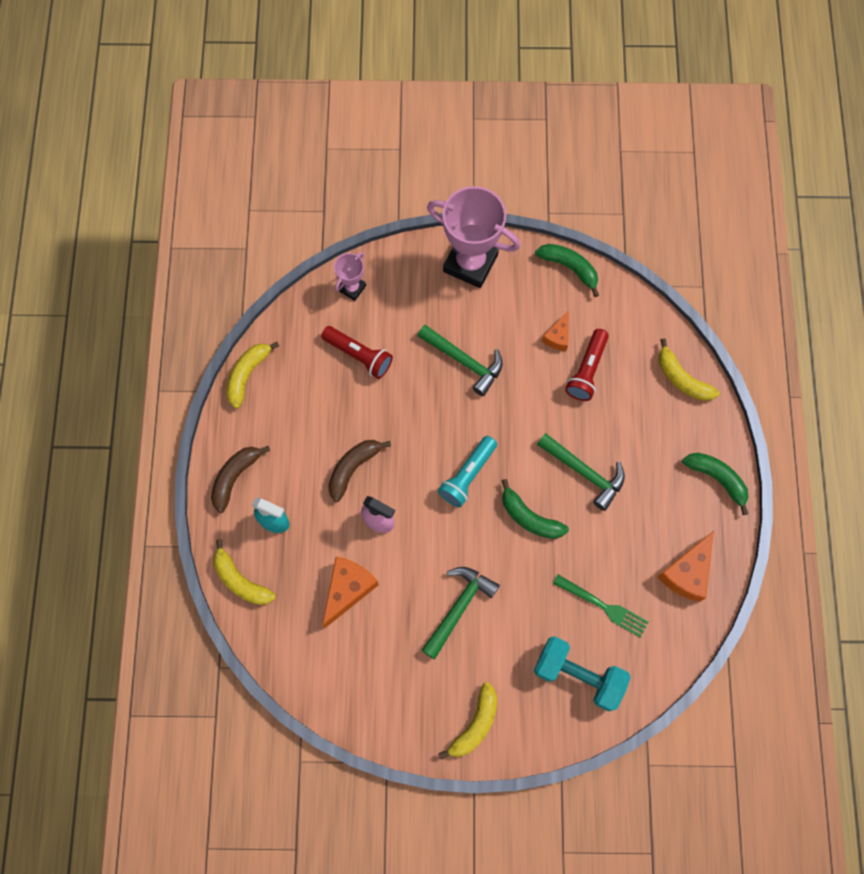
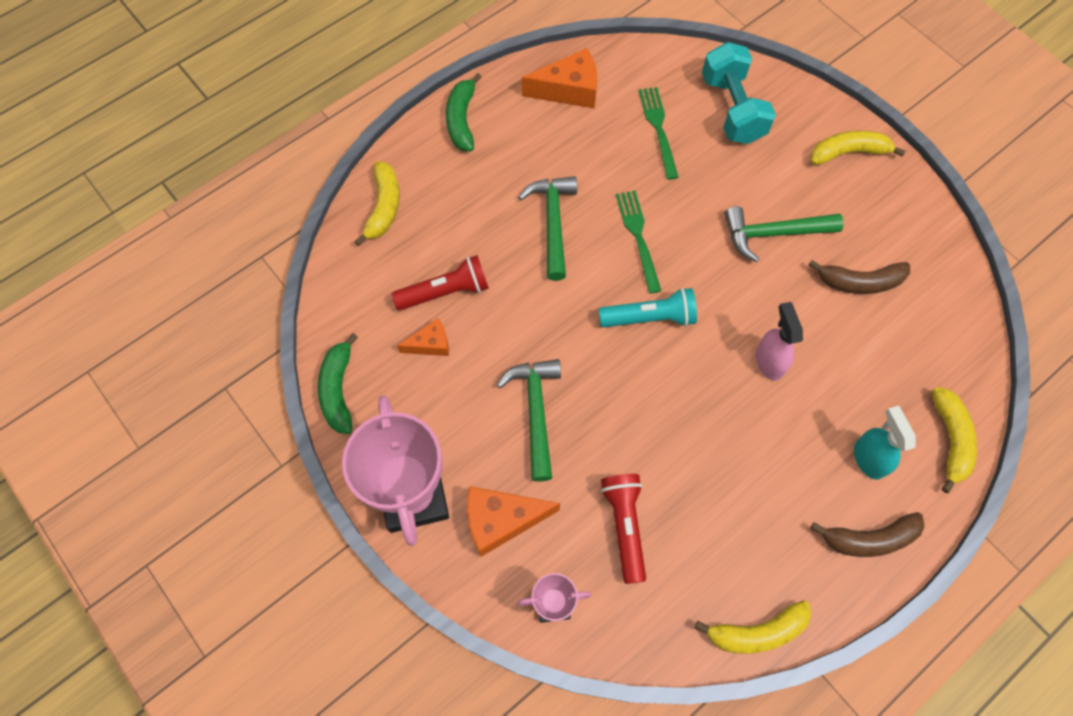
camera: 130 degrees left, 5 degrees down
orange cheese [323,557,379,628] -> orange cheese moved to [467,486,560,557]
brown banana [328,440,391,502] -> brown banana moved to [808,260,910,294]
green banana [502,479,569,539] -> green fork [616,190,661,294]

